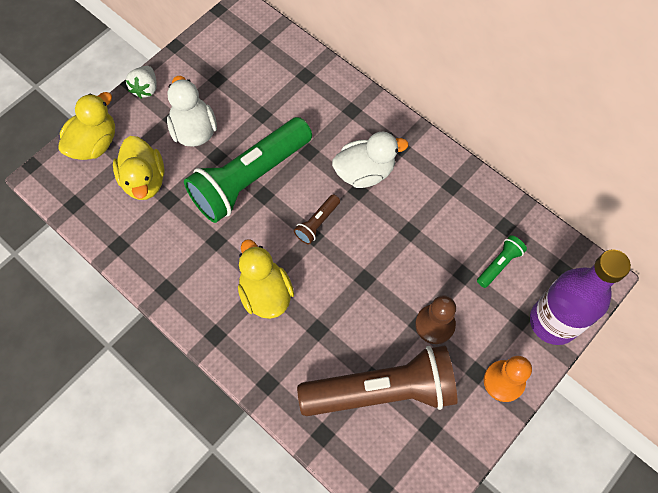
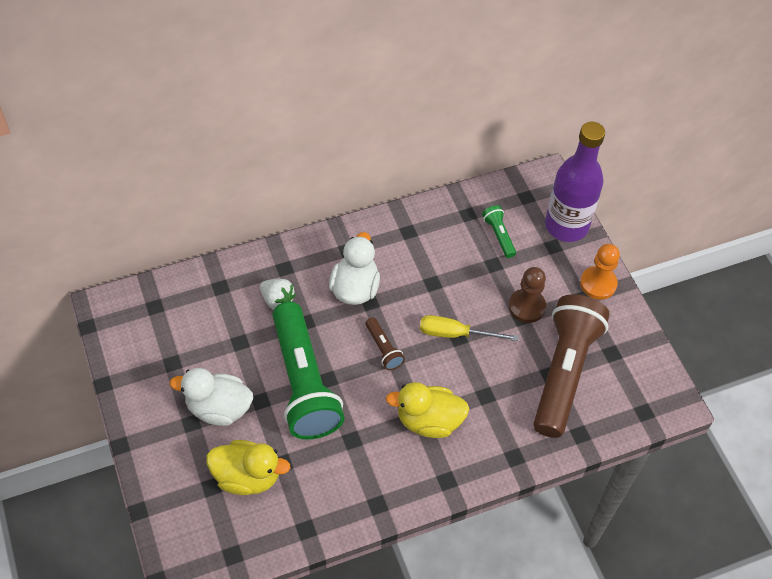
camera: 65 degrees left, 10 degrees down
yellow duck [58,92,115,160] -> none
white strawberry [126,66,157,99] -> white strawberry moved to [260,279,296,310]
none -> yellow screwdriver [420,315,519,341]

